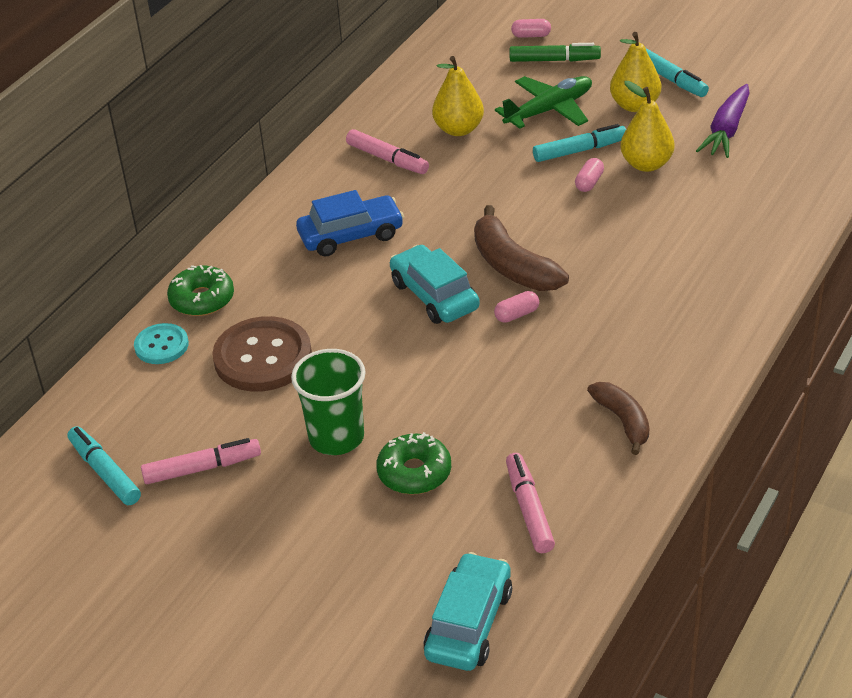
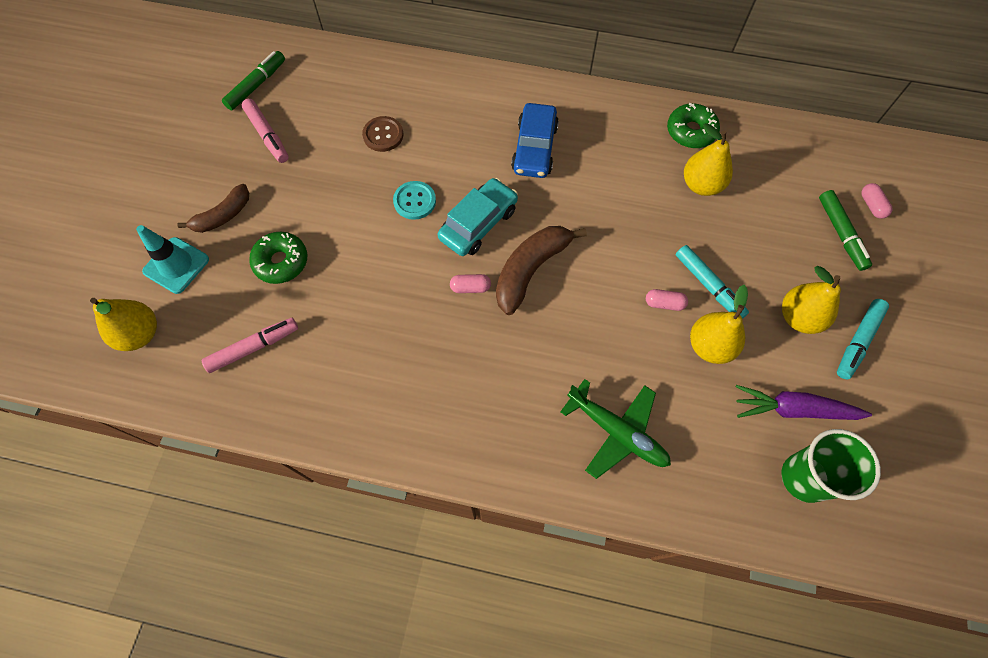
camera: 70 degrees right, 25 degrees up
turquoise marker [67,426,141,505] -> green marker [222,51,285,110]
turquoise button [134,323,189,364] -> turquoise button moved to [393,181,436,220]
green donut [167,265,234,316] -> green donut moved to [667,103,720,148]
brown button [212,316,312,392] -> brown button [362,116,403,152], size x0.56
green cup [291,349,366,455] -> green cup moved to [781,429,881,503]
blue car [296,190,404,257] -> blue car turned 45 degrees clockwise [511,103,559,178]
pink marker [346,129,429,174] -> none
turquoise car [423,552,512,671] -> yellow pear [90,298,157,351]
pink capsule [494,291,539,323] -> pink capsule turned 45 degrees counterclockwise [450,274,491,293]
green plane [495,76,592,129] -> green plane moved to [560,379,671,479]
brown banana [587,382,649,455] -> brown banana moved to [177,184,249,233]
none -> turquoise traffic cone [136,225,209,294]

